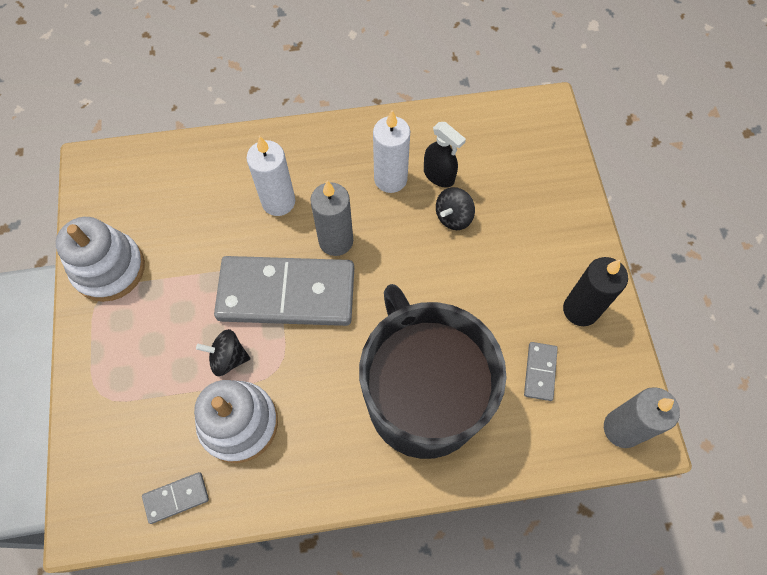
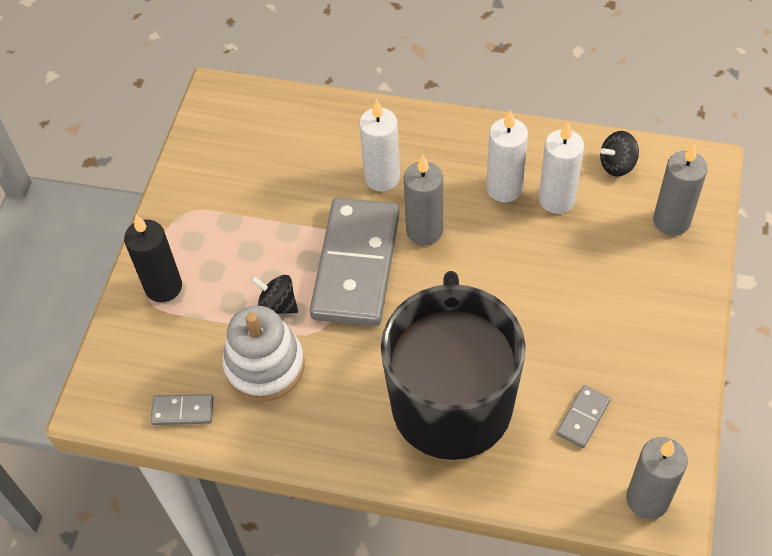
camera: 25 degrees right, 10 degrees down
white stacking toy [56,217,145,302] -> none
grey domino [214,256,354,326] -> grey domino turned 75 degrees clockwise [310,198,400,327]
black spray bottle [424,122,466,188] -> white candle [539,121,584,214]
black spinning top [436,187,475,230] -> black spinning top moved to [600,131,639,176]
black candle [563,257,628,326] -> black candle moved to [124,215,182,302]
none -> grey candle [653,144,708,236]

